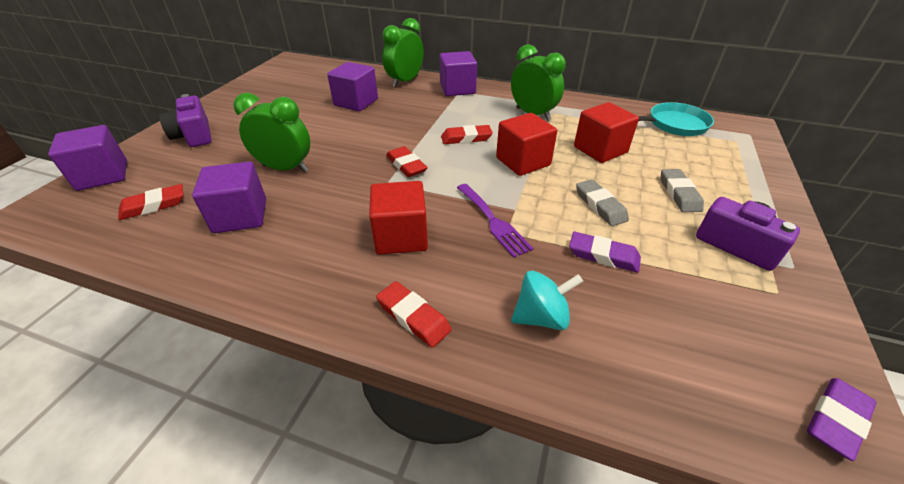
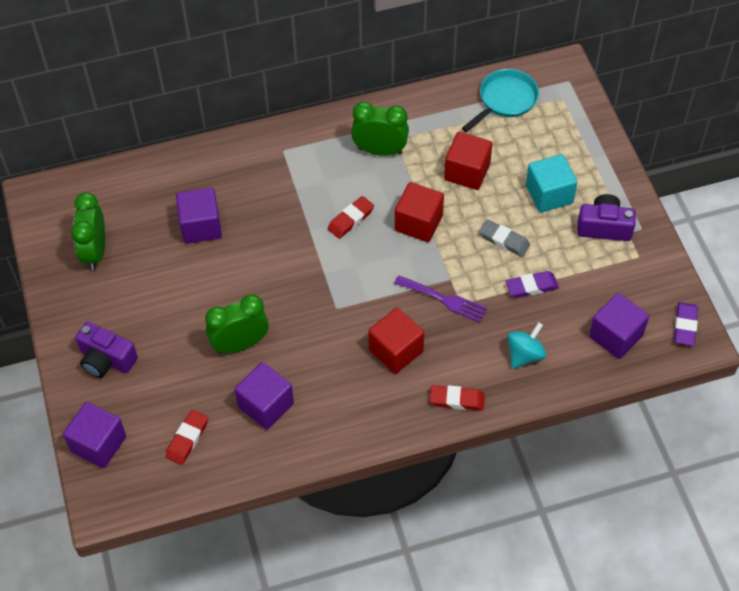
camera: 35 degrees left, 15 degrees up
green clock [382,18,424,87] -> green clock moved to [71,192,105,271]
red eraser [386,146,428,177] -> none
purple cube [439,51,477,96] -> purple cube moved to [589,293,649,359]
grey eraser [661,169,704,212] -> turquoise cube [526,154,577,213]

